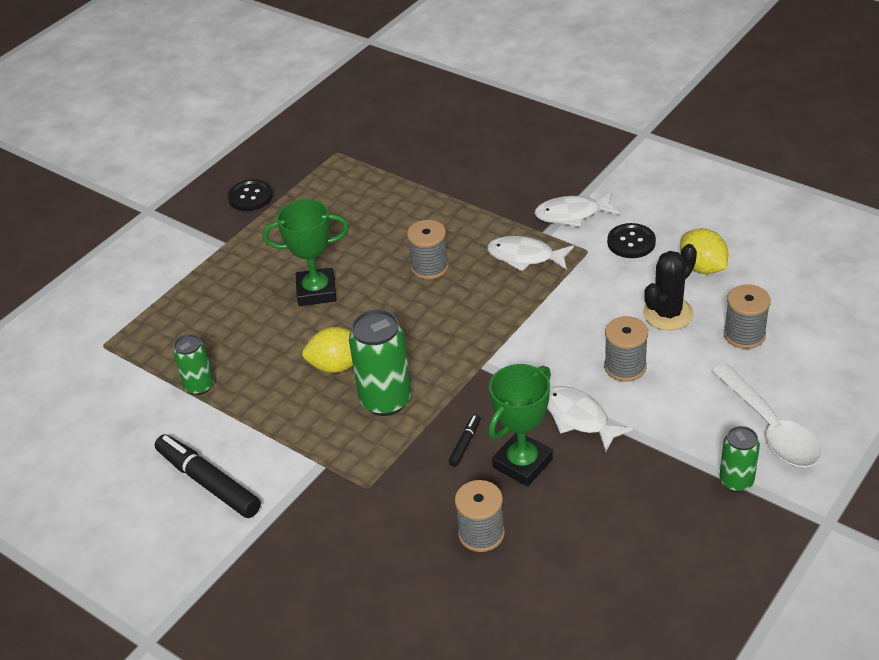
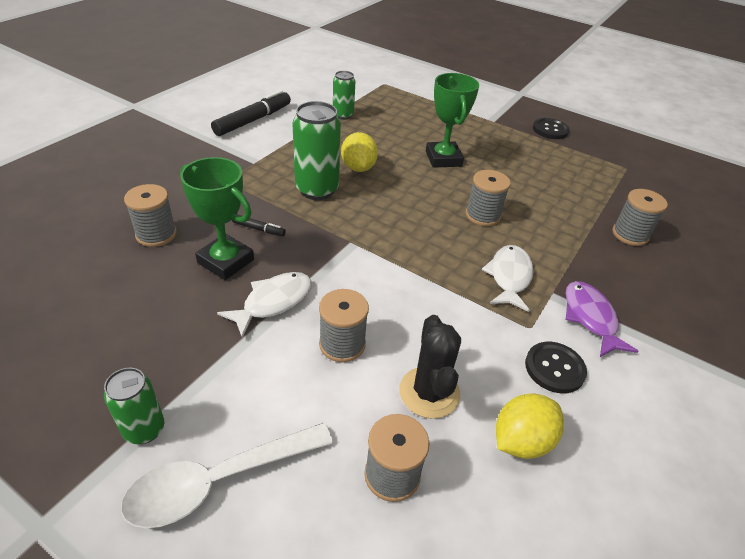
camera: 80 degrees right, 0 degrees up
white fish [534,193,619,227] -> purple fish [565,281,638,357]
black cactus [643,244,697,330] -> black cactus turned 45 degrees clockwise [399,315,461,419]
none -> grey spool [612,189,668,246]

